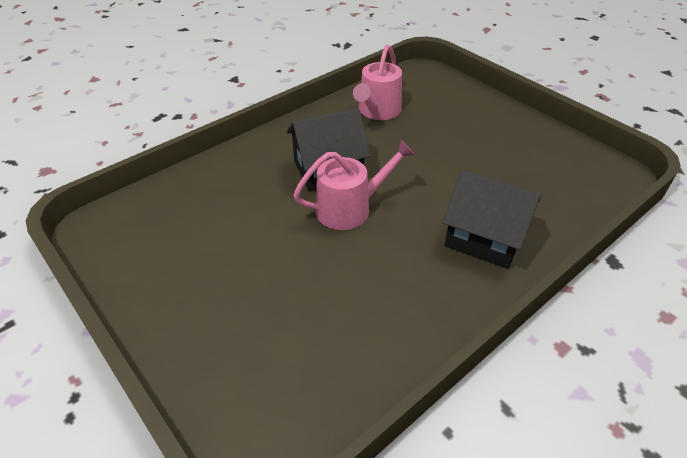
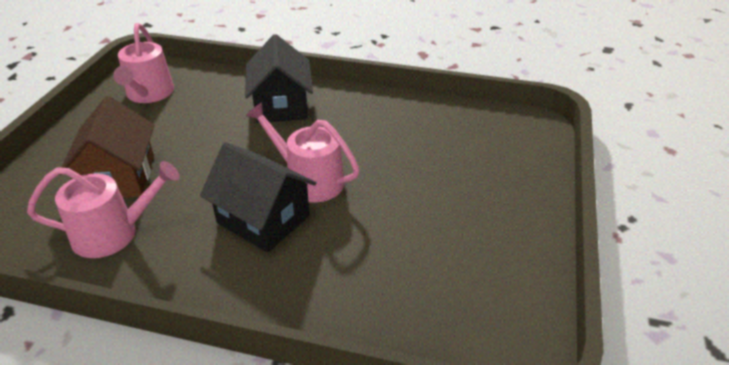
camera: 125 degrees left, 5 degrees down
none -> brown house [60,96,154,198]
none -> pink watering can [113,23,174,103]

